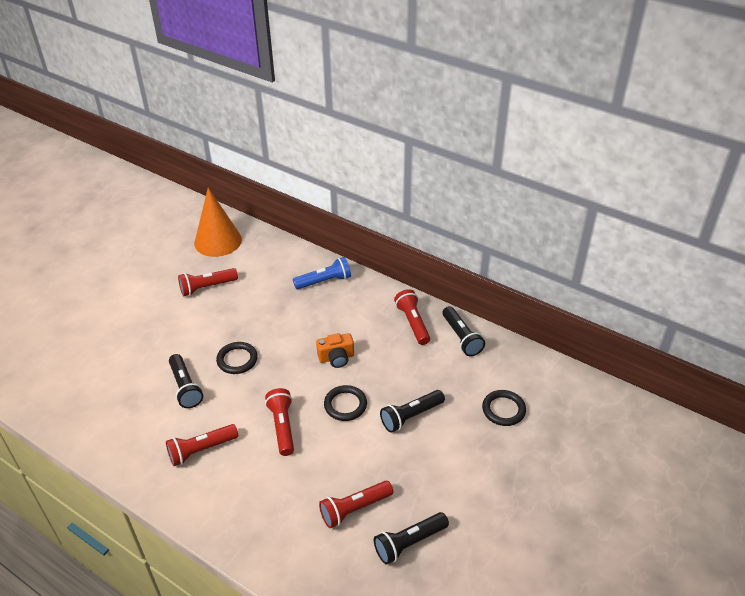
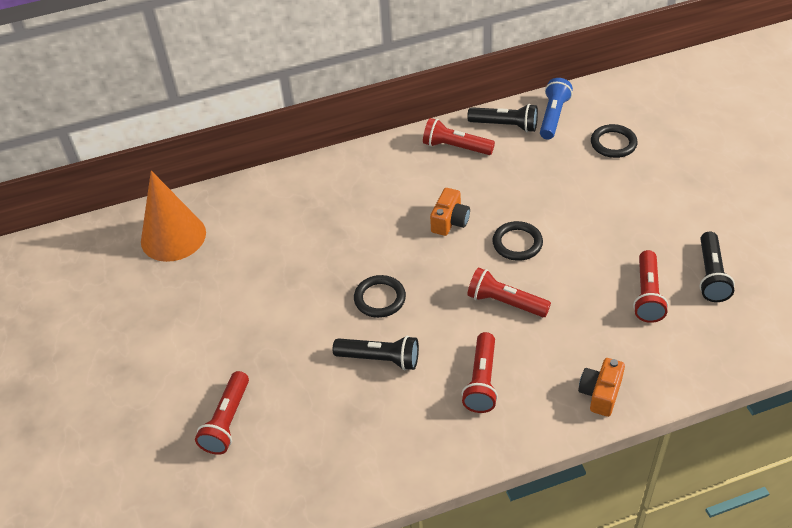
camera: 50 degrees left, 5 degrees up
red flashlight [178,268,238,296] -> red flashlight moved to [195,371,249,455]
blue flashlight [293,257,351,289] -> blue flashlight moved to [540,78,573,139]
black flashlight [380,390,445,433] -> none
none -> orange camera [578,358,625,417]

